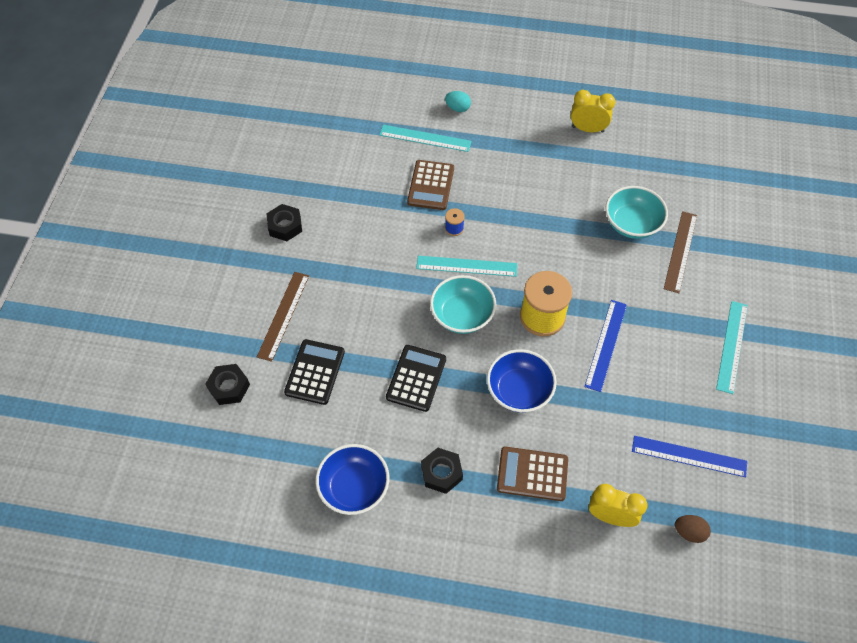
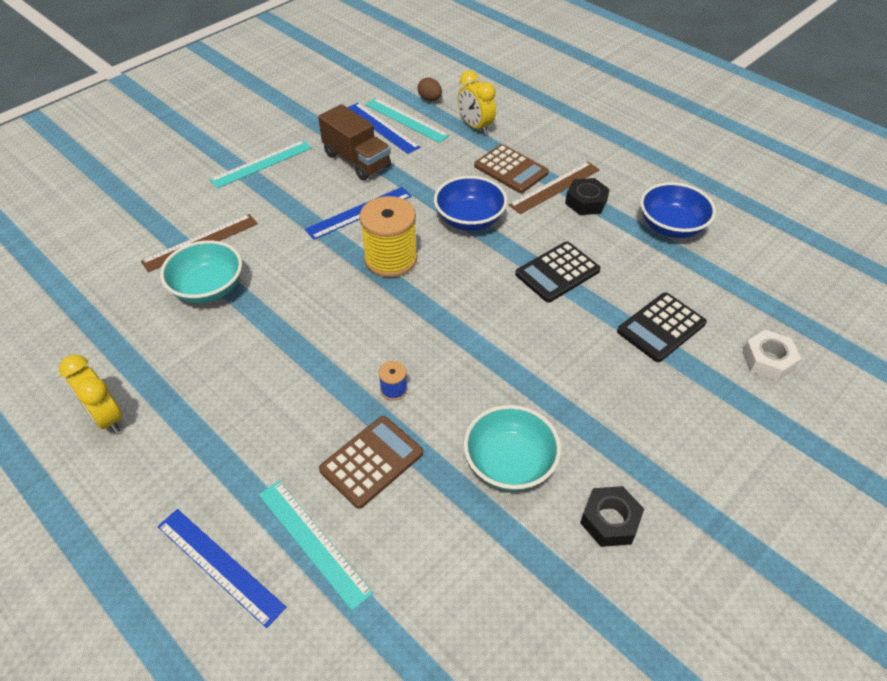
camera: 145 degrees left, 10 degrees down
black nut [205,364,250,405] -> white nut [742,330,801,381]
brown ruler [257,272,309,362] -> brown ruler moved to [509,162,600,214]
turquoise ruler [416,256,517,277] -> turquoise ruler moved to [365,98,450,143]
turquoise bowl [430,275,496,334] -> turquoise bowl moved to [463,405,561,491]
turquoise egg [445,91,471,112] -> blue ruler [157,509,286,628]
none -> brown truck [318,104,391,180]

